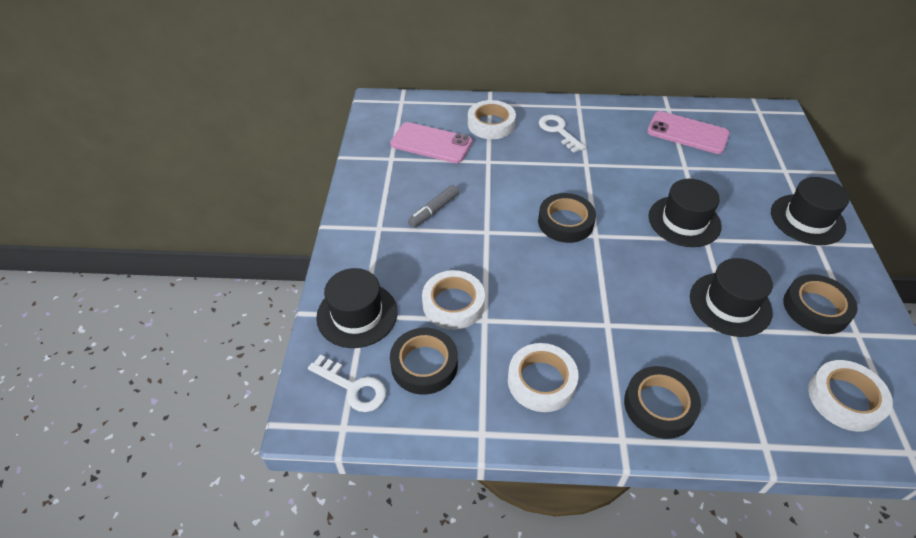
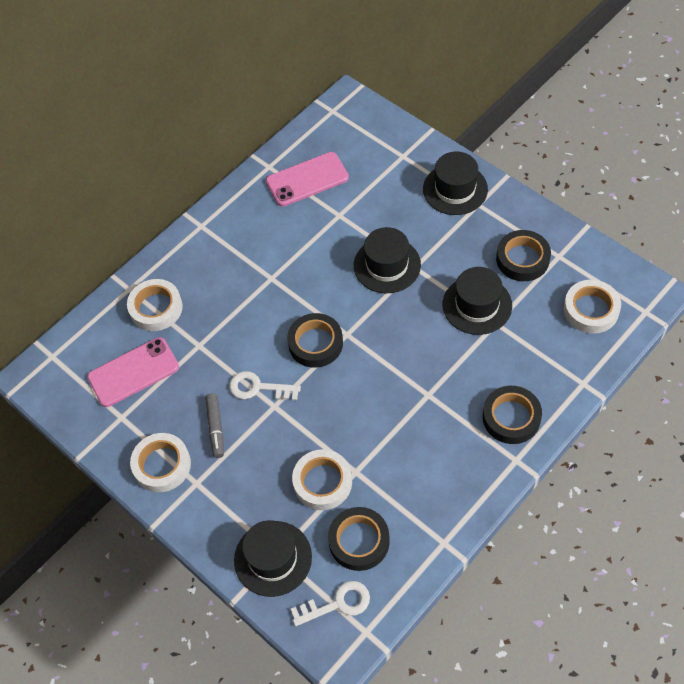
camera: 45 degrees left, 10 degrees up
white tape [508,343,579,412] -> white tape moved to [130,433,191,492]
white key [539,115,585,153] -> white key moved to [229,371,301,401]

